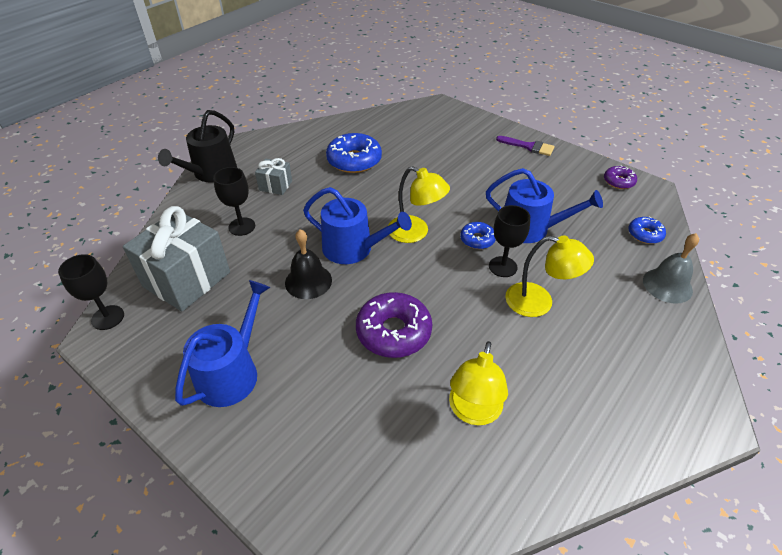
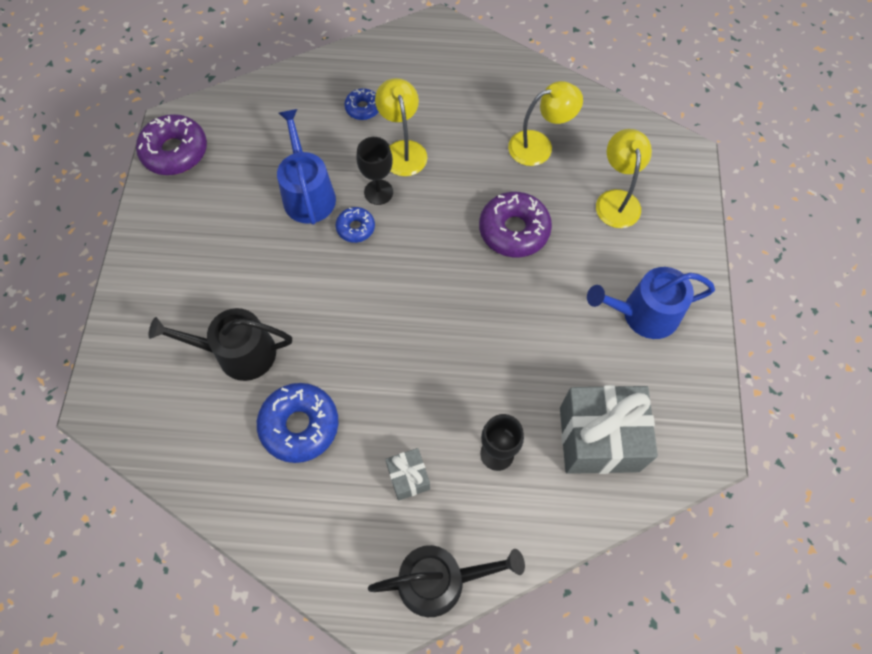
camera: 125 degrees left, 20 degrees up
black goblet [58,254,124,330] -> none
black bell [285,229,332,299] -> none
blue watering can [303,187,412,264] -> none
yellow lamp [388,166,450,243] -> yellow lamp moved to [596,129,652,228]
purple brush [496,136,554,156] -> none
purple donut [604,165,637,189] -> purple donut [136,114,207,175], size x1.83
blue donut [628,216,666,244] -> blue donut moved to [344,88,379,120]
grey bell [643,233,699,304] -> none
none -> black watering can [148,308,292,381]

